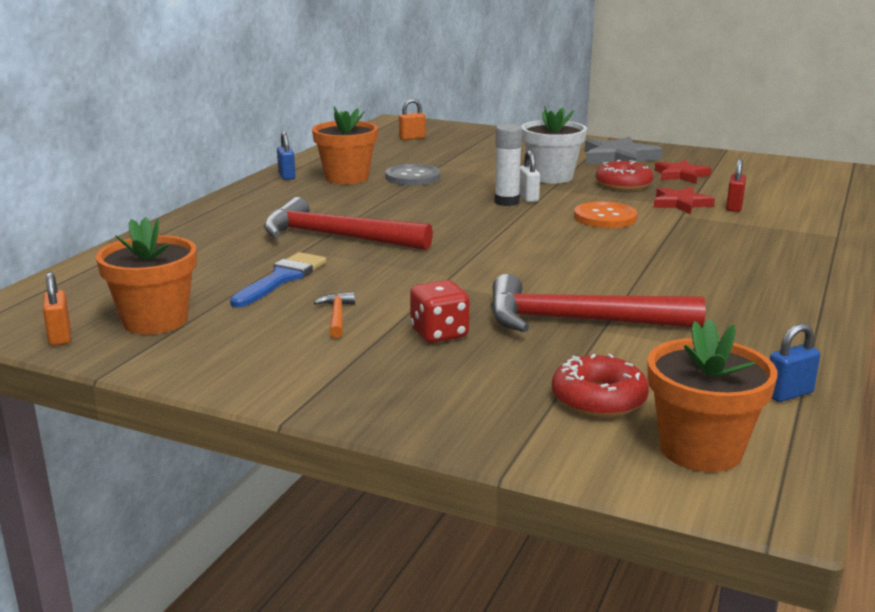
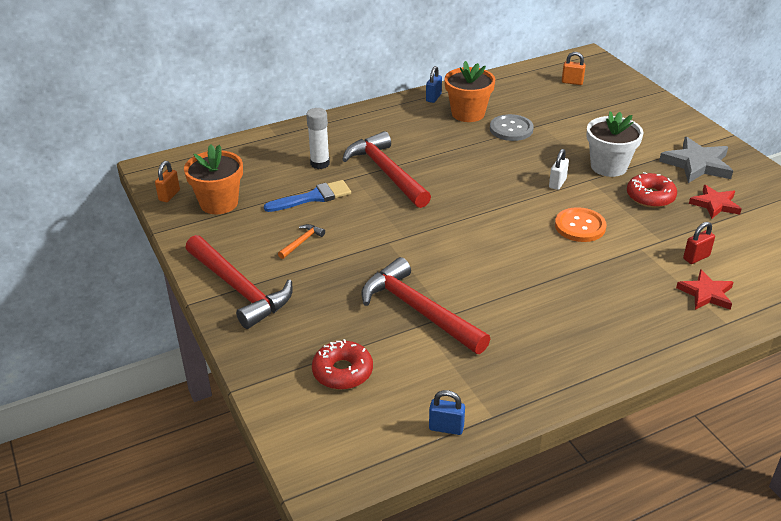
camera: 40 degrees right, 15 degrees up
red dice [410,280,469,343] -> none
white glue stick [495,124,523,206] -> white glue stick moved to [306,108,330,169]
orange flower pot [647,319,777,472] -> none
red star [654,187,715,214] -> red star moved to [676,269,734,310]
none -> red hammer [185,235,293,329]

